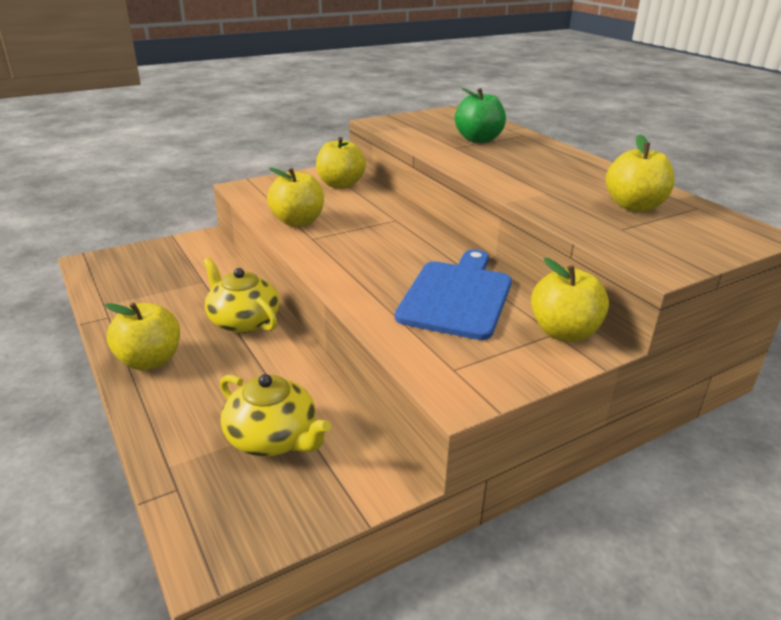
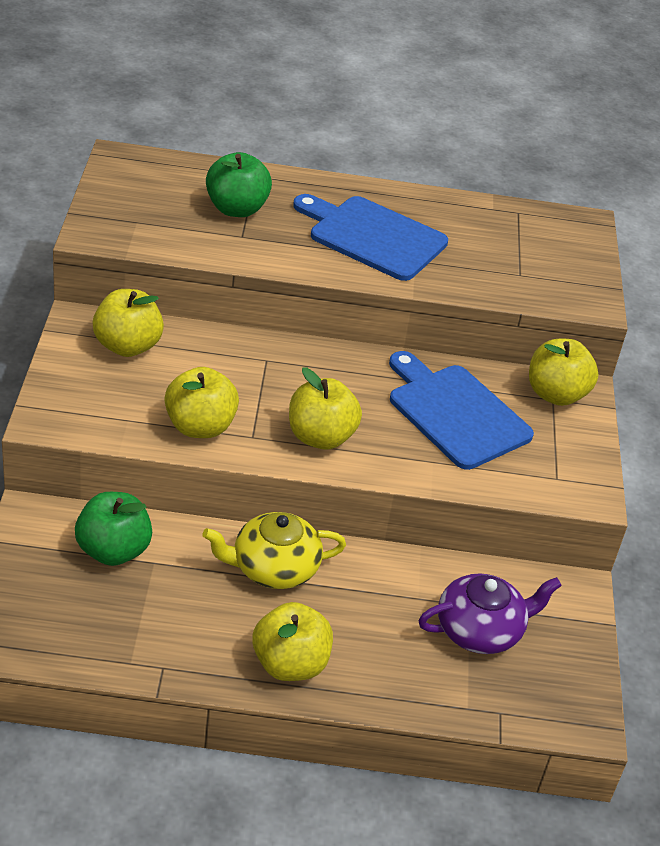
camera: 60 degrees left, 10 degrees up
yellow teapot [220,374,331,456] -> purple teapot [418,573,562,654]
yellow apple [606,135,675,212] -> yellow apple moved to [289,367,362,449]
none -> green apple [75,492,152,566]
none -> blue cutting board [293,194,448,281]

